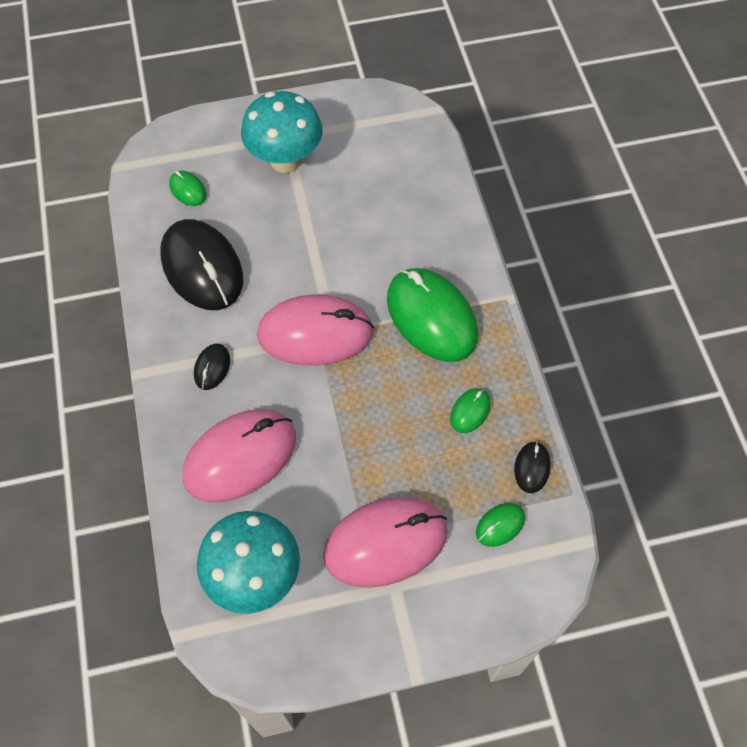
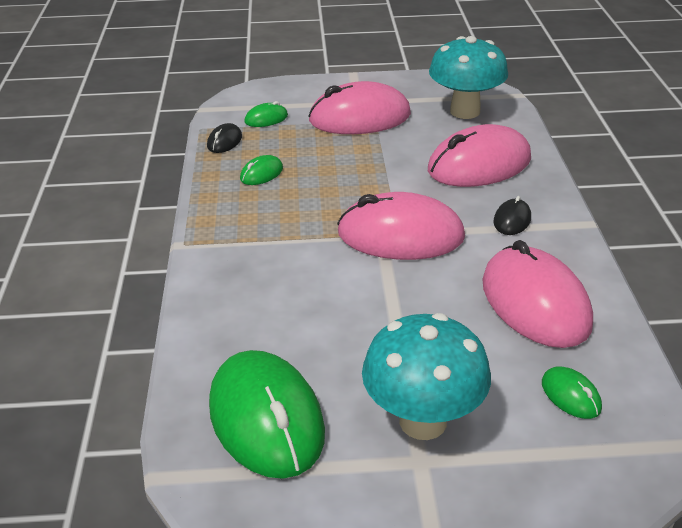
camera: 170 degrees left, 25 degrees down
black mouse [160,219,243,310] -> pink mouse [482,240,593,348]
green mouse [387,268,478,362] -> green mouse moved to [209,350,325,479]

